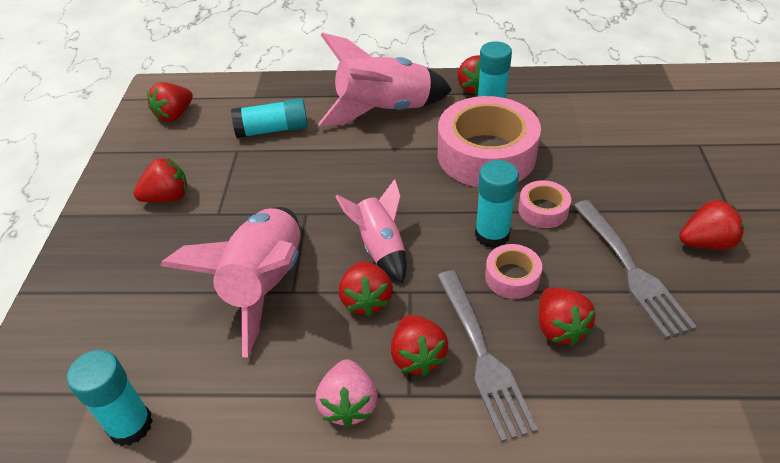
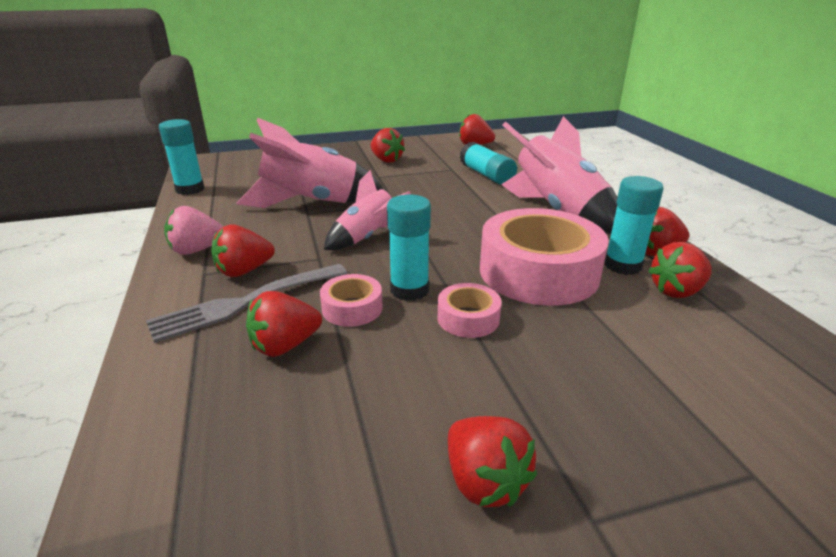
camera: 70 degrees right, 15 degrees down
red strawberry [339,261,393,316] -> red strawberry moved to [648,242,712,298]
grey fork [573,200,697,339] -> none

